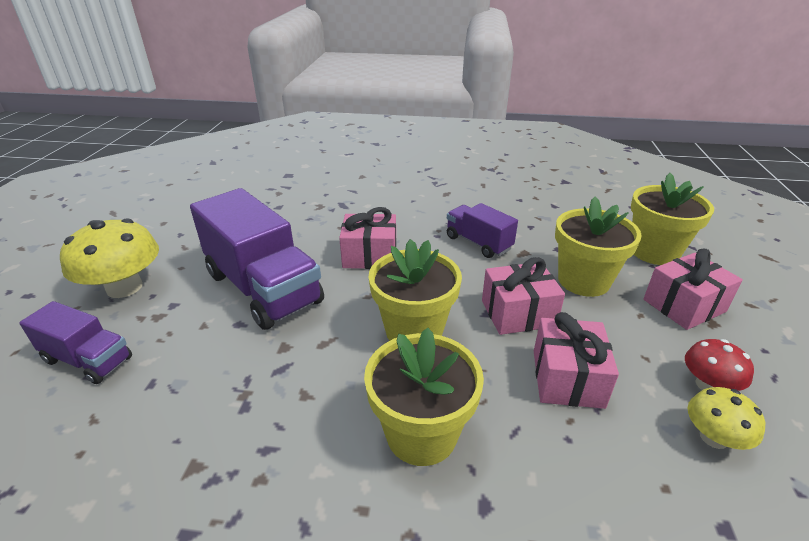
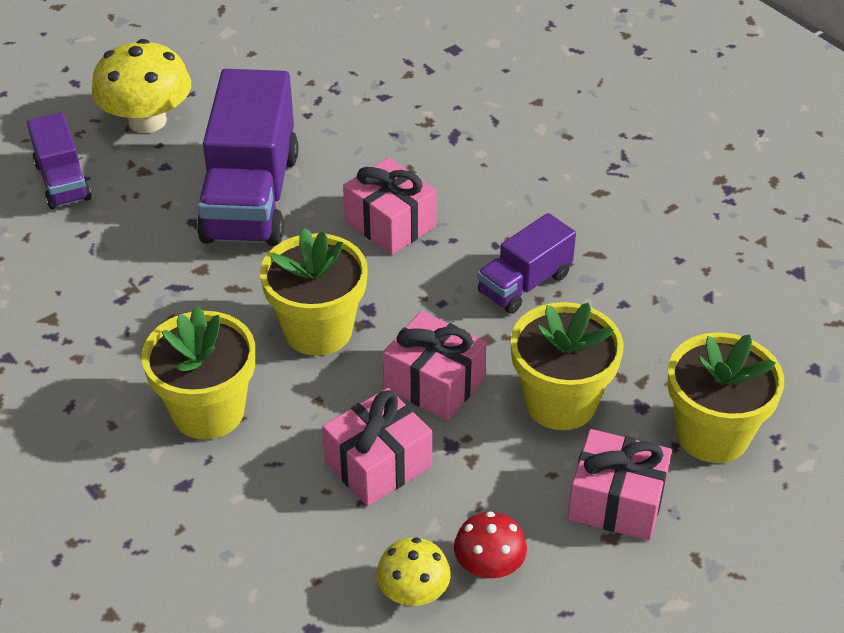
camera: 45 degrees right, 10 degrees up
purple truck [447,203,518,258] -> purple truck turned 135 degrees counterclockwise [477,213,576,314]

